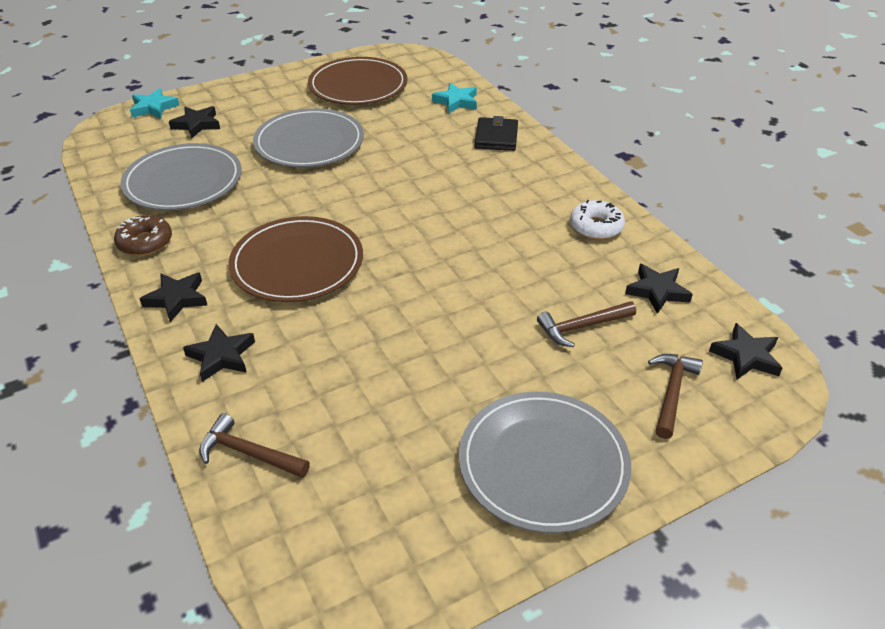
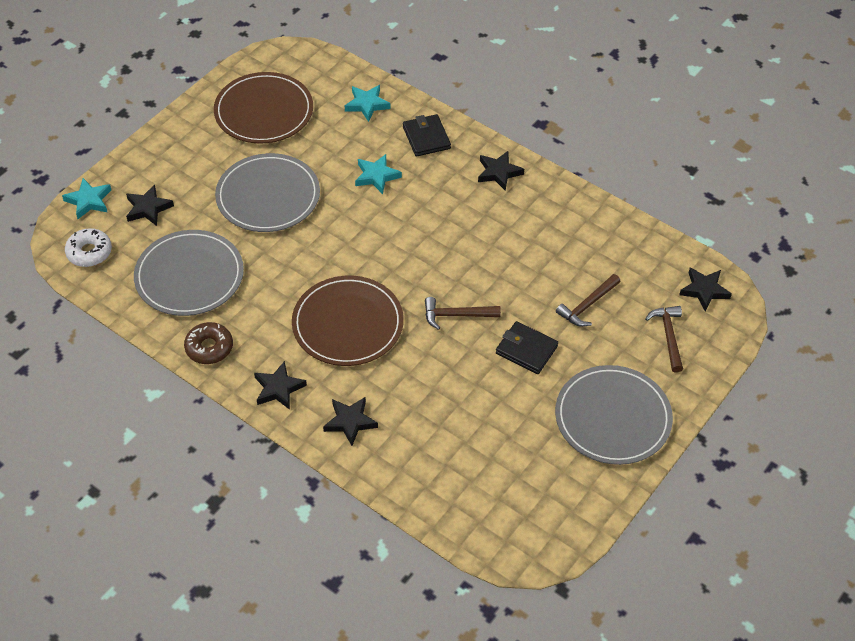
camera: 25 degrees left, 10 degrees up
brown hammer [199,413,310,478] -> brown hammer moved to [425,297,501,330]
white donut [570,200,625,240] -> white donut moved to [65,228,112,267]
black star [625,264,693,314] -> black star moved to [478,151,524,191]
none -> turquoise star [355,154,402,194]
none -> black wallet [496,321,558,374]

